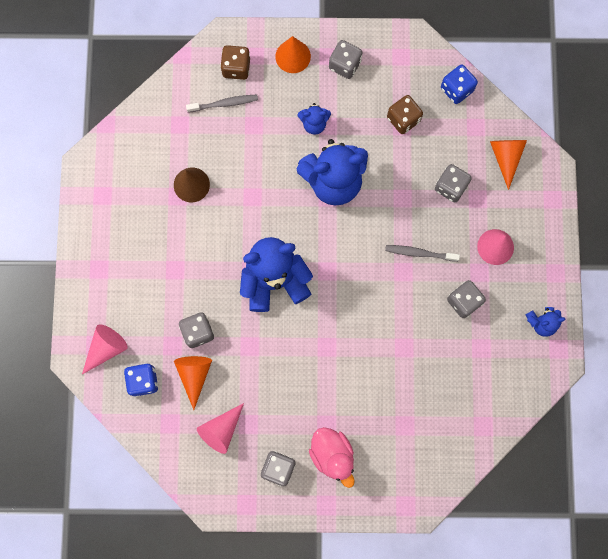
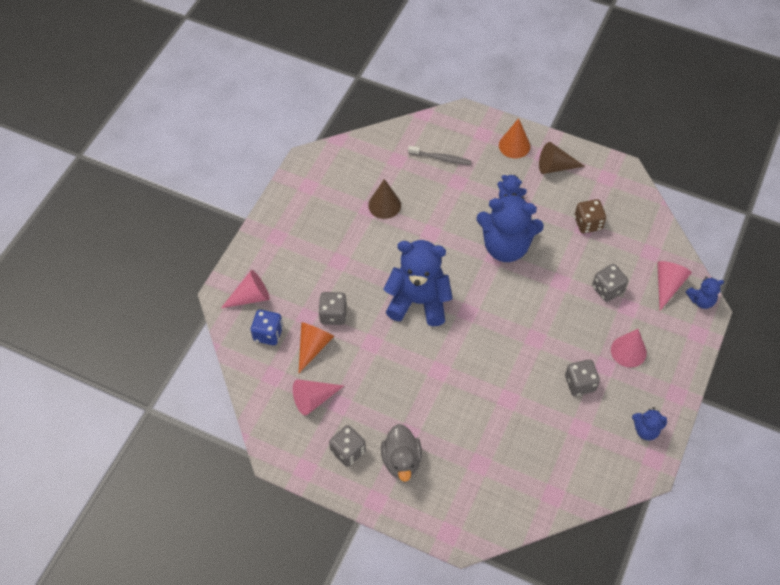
camera: 25 degrees right, 20 degrees down
brown dice [220,45,250,80] -> none
pink duck [309,427,355,488] -> grey duck [381,424,422,482]
grey dice [329,40,363,79] -> brown cone [539,142,585,174]
grey toothbrush [385,245,460,262] -> none
blue dice [441,64,478,104] -> none
orange cone [490,140,527,190] -> pink cone [657,261,692,311]
none -> blue teddy bear [686,276,724,309]

